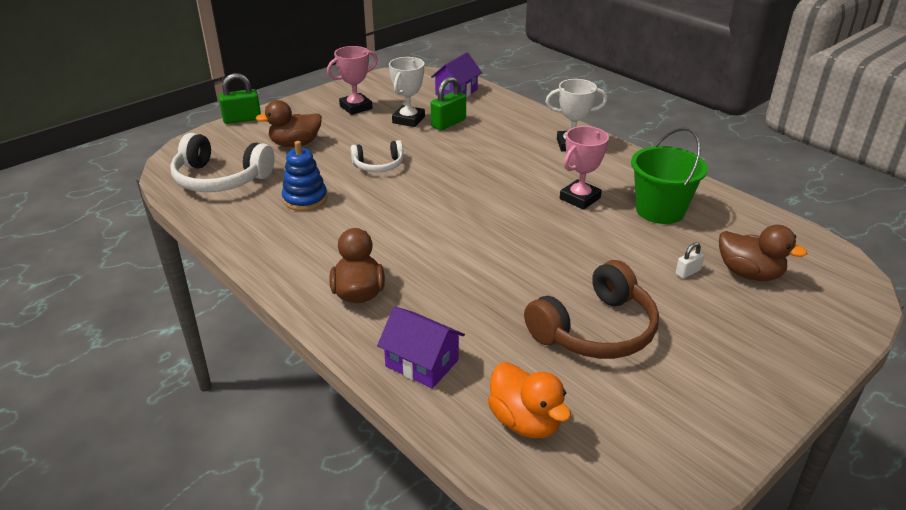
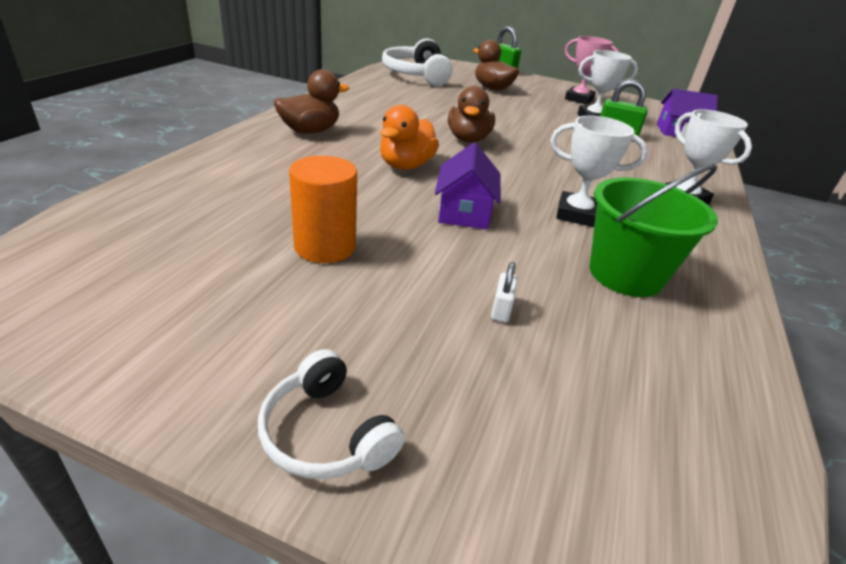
camera: 60 degrees right, 0 degrees up
blue stacking toy [282,141,327,211] -> none
white headphones [351,140,403,172] -> white headphones moved to [258,349,405,479]
purple house [377,306,465,389] -> purple house moved to [435,143,501,230]
orange duck [488,362,571,438] -> orange duck moved to [380,105,439,169]
brown headphones [524,260,659,359] -> orange cylinder [289,156,357,263]
pink trophy [560,126,609,210] -> white trophy [550,116,648,227]
white padlock [676,242,704,279] -> white padlock turned 75 degrees clockwise [491,262,518,323]
brown duck [719,225,807,281] -> brown duck moved to [448,86,495,143]

